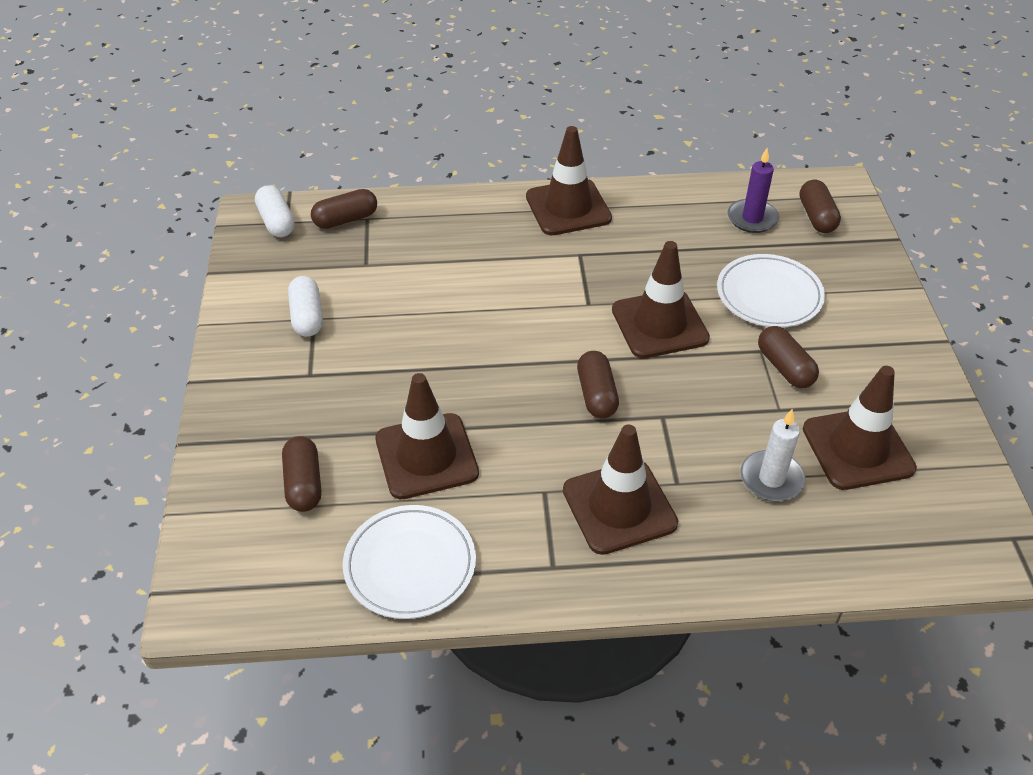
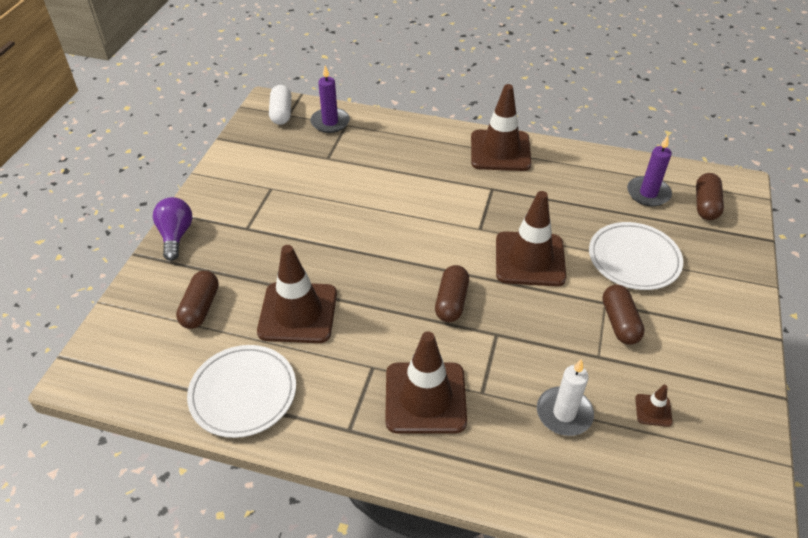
camera: 20 degrees right, 0 degrees up
white capsule [288,276,323,337] -> none
brown capsule [311,189,377,229] -> purple candle [310,65,350,133]
brown traffic cone [803,366,917,490] -> brown traffic cone [635,385,673,427], size x0.42
none -> purple light bulb [153,197,192,261]

